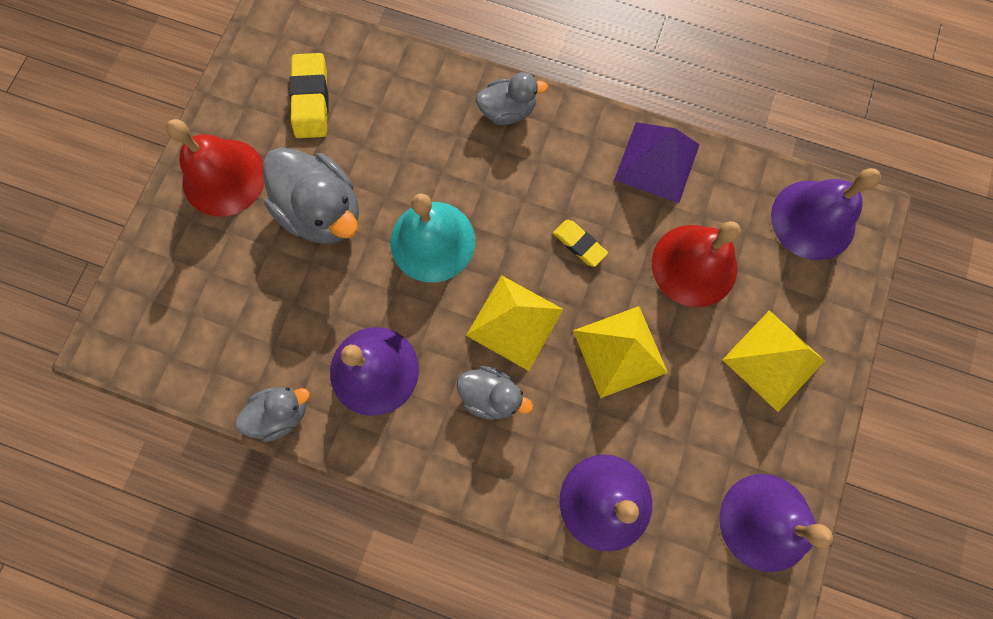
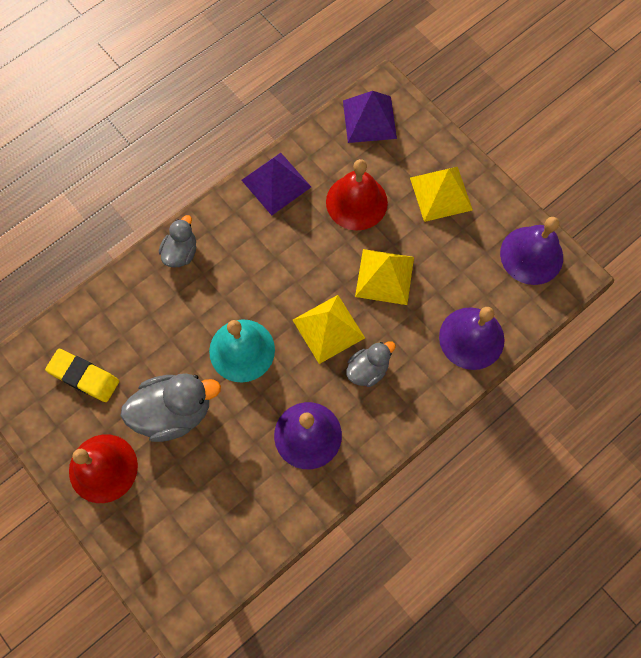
camera: 60 degrees left, 5 degrees down
grey duck [236,387,310,442] -> none
yellow eraser [553,220,608,267] -> none
purple bell [771,168,881,260] -> purple pyramid [343,91,397,143]

